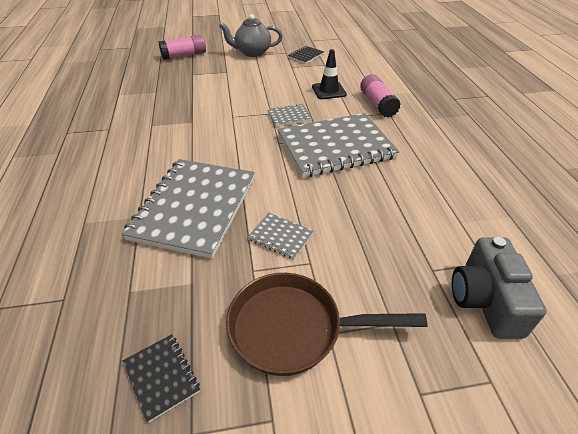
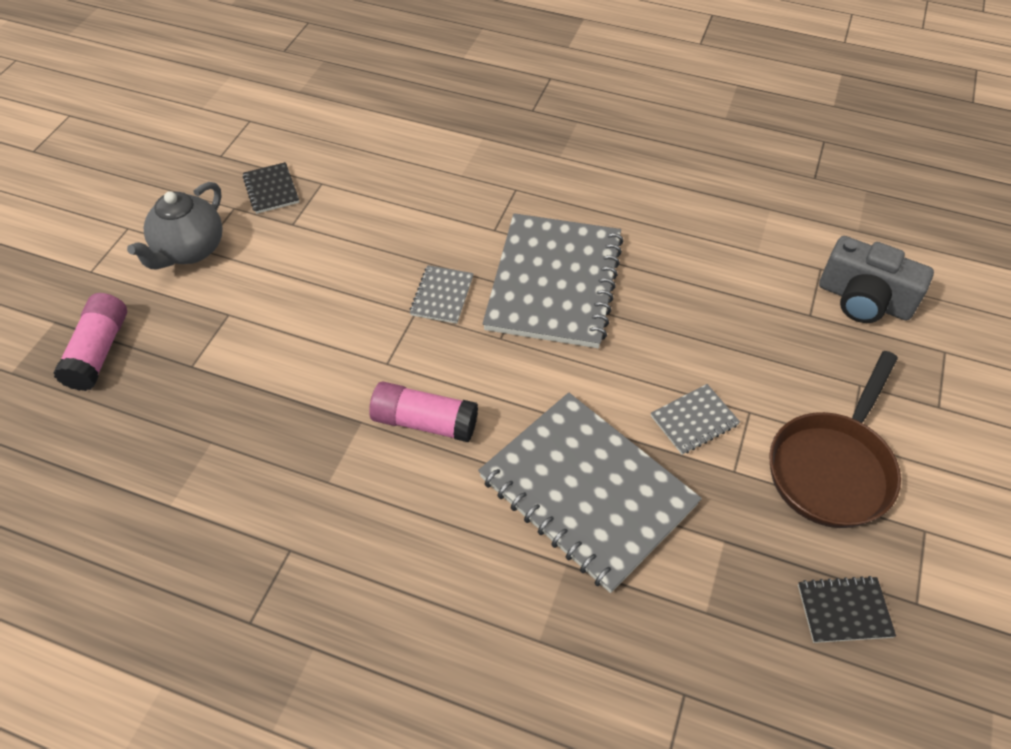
camera: 60 degrees left, 10 degrees up
black traffic cone [312,49,347,99] -> none
pink glue stick [360,74,401,118] -> pink glue stick moved to [369,382,478,442]

